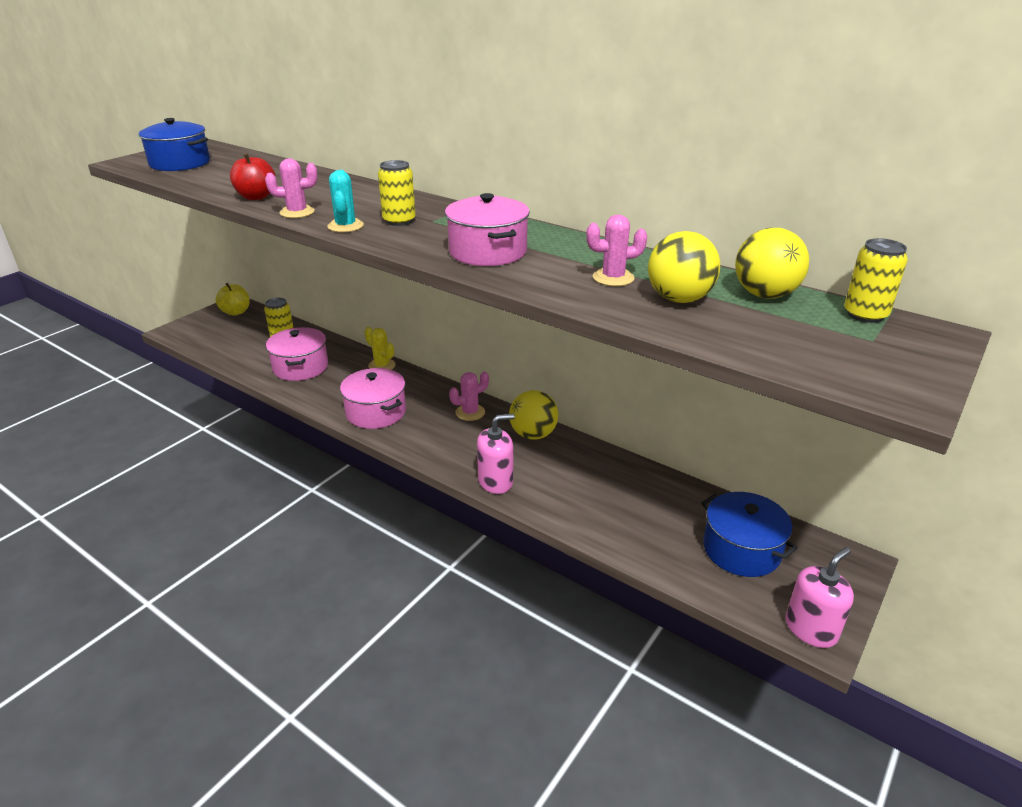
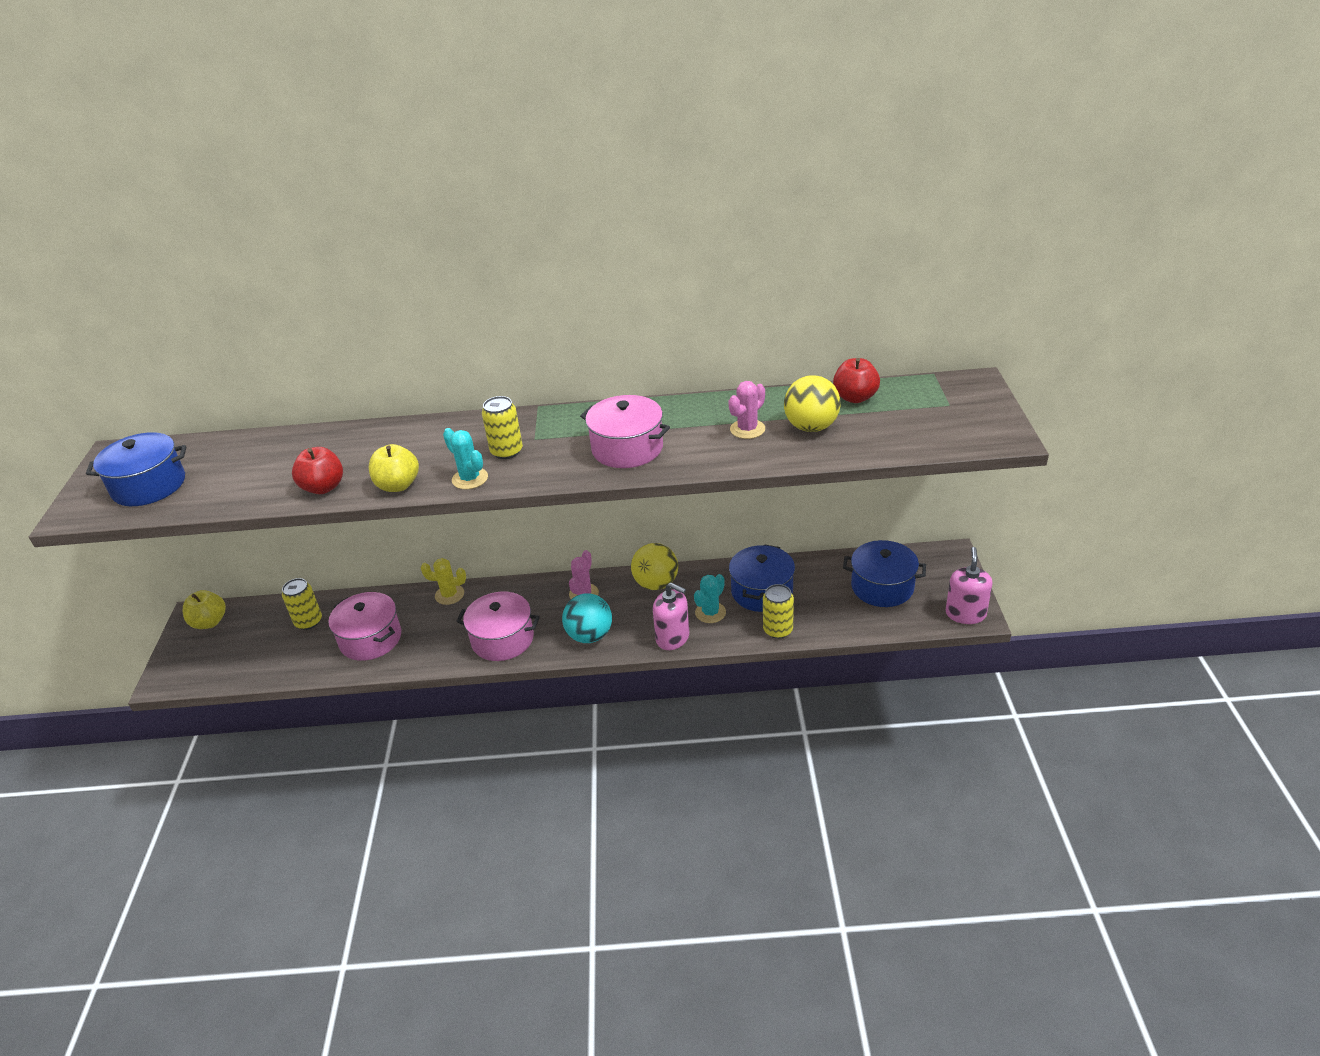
camera: 35 degrees left, 5 degrees up
pink cactus [265,158,317,218] -> yellow apple [369,444,419,492]
pink soap dispenser [477,414,515,494] -> pink soap dispenser turned 90 degrees clockwise [653,583,689,650]
yellow ball [735,228,809,298] -> red apple [833,358,880,403]
yellow can [844,238,908,323] -> yellow can moved to [763,584,794,639]
none -> turquoise ball [562,593,612,643]
none -> turquoise cactus [694,574,726,623]
none -> blue pot [729,544,795,612]

